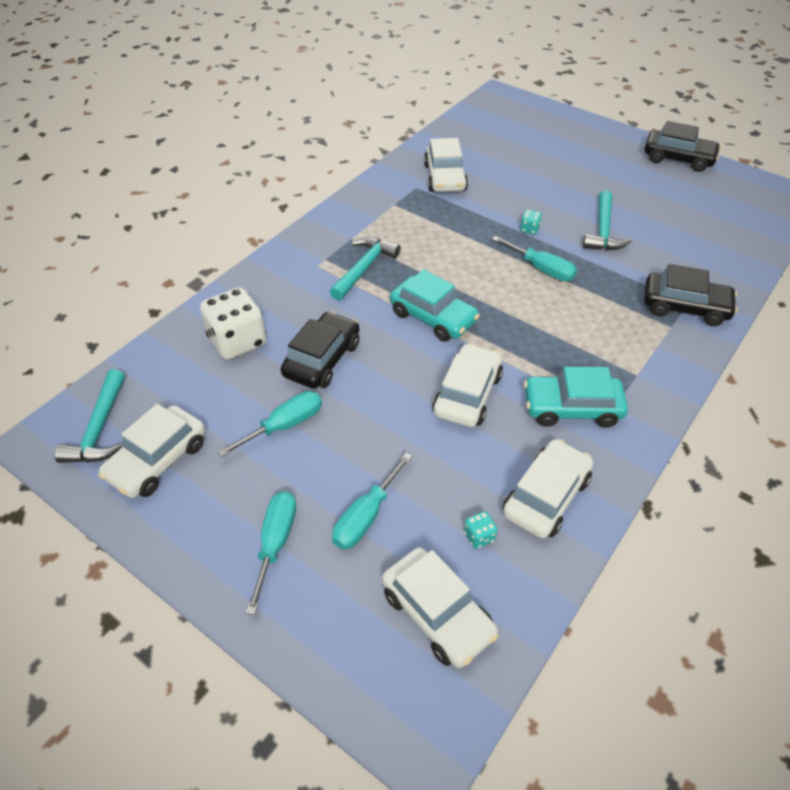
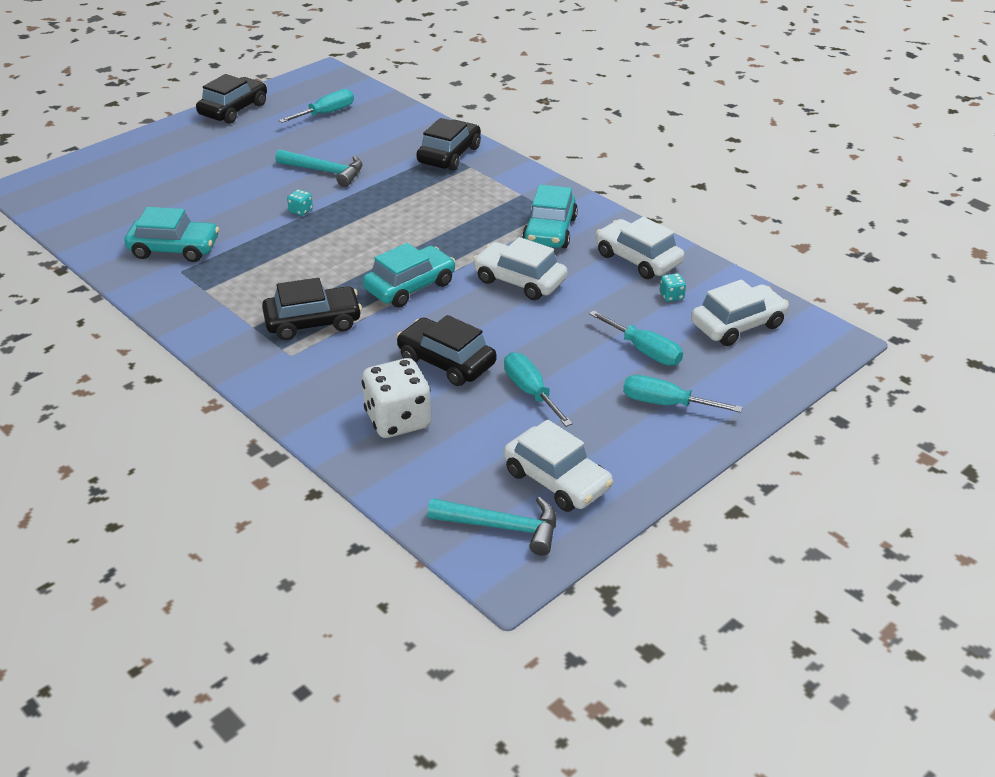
camera: 80 degrees left, 10 degrees down
turquoise hammer [330,237,400,301] -> black car [262,278,362,340]
white car [424,138,468,192] -> turquoise car [124,207,219,262]
turquoise screwdriver [492,236,577,281] -> turquoise screwdriver moved to [279,89,354,123]

